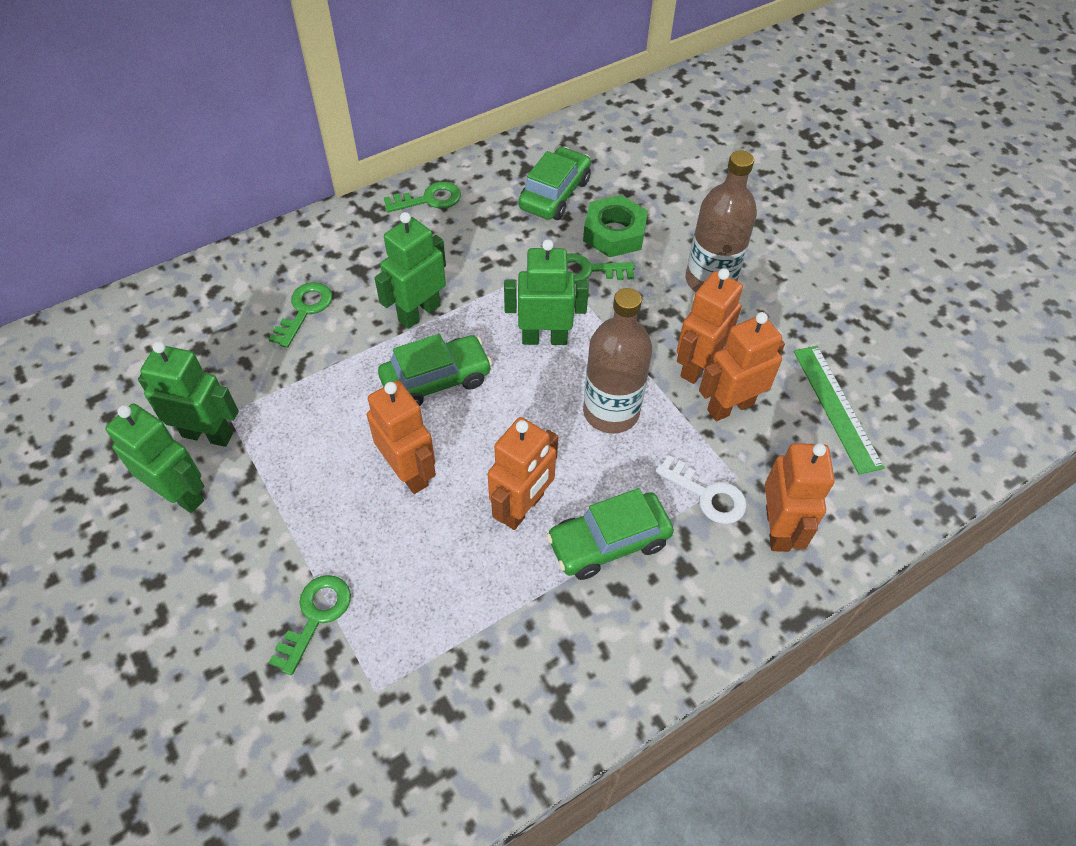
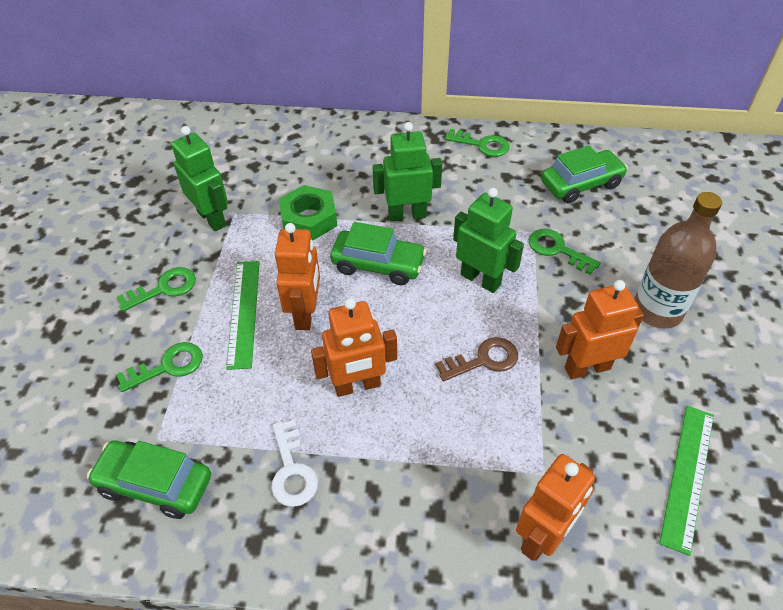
camera: 40 degrees right, 5 degrees down
green robot [105,403,204,513] -> none
green key [269,282,332,348] -> green key moved to [117,267,196,312]
green car [546,488,674,580] -> green car moved to [87,441,211,519]
green nut [583,195,648,258] -> green nut moved to [279,185,337,240]
brown bottle [583,288,652,434] -> brown key [435,337,518,381]
white key [655,455,747,524] -> white key moved to [271,419,318,507]
orange robot [699,312,785,421] -> none
none -> green ruler [226,261,260,370]

